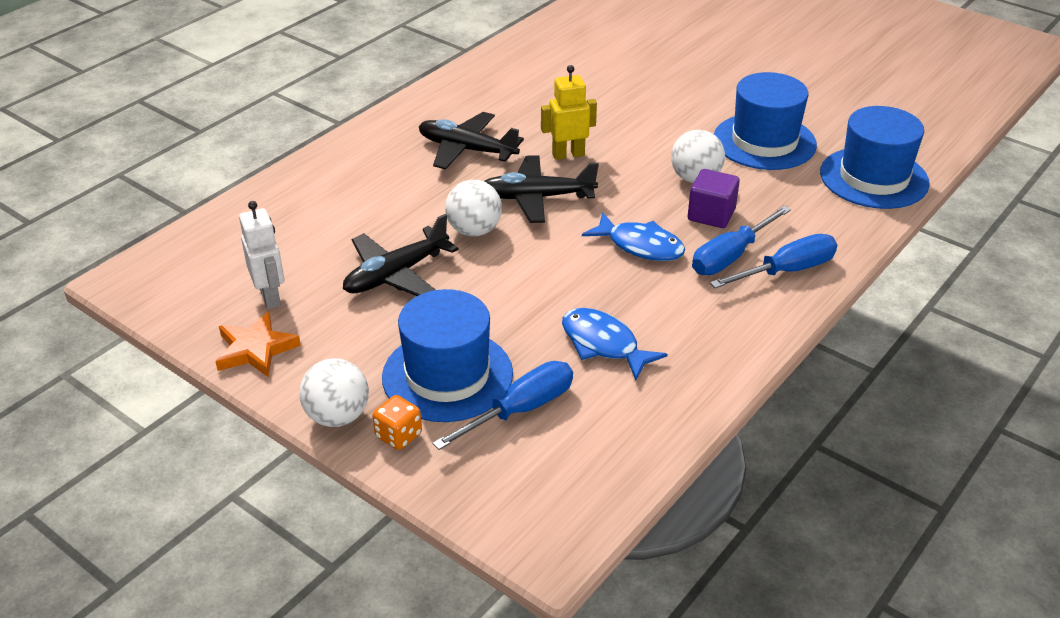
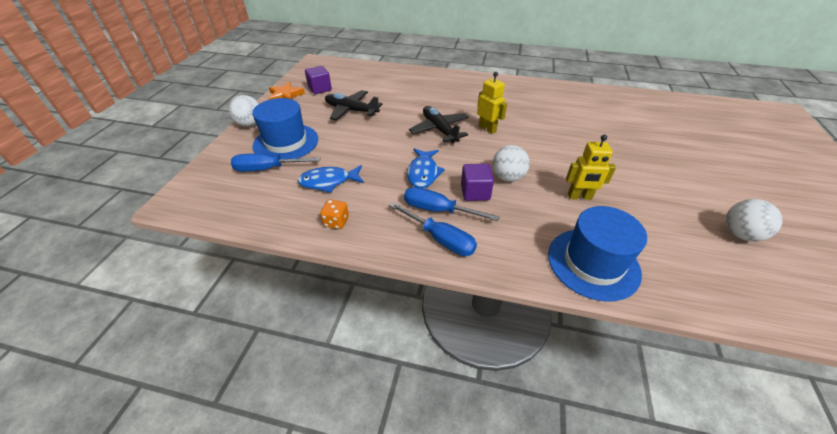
camera: 65 degrees right, 5 degrees up
white robot [239,201,284,309] -> purple cube [305,66,332,94]
orange dice [372,395,422,450] -> orange dice moved to [320,199,349,229]
black plane [419,112,524,170] -> none
blue screwdriver [432,361,573,450] -> blue screwdriver turned 150 degrees clockwise [231,153,320,171]
white ball [445,180,502,236] -> white ball moved to [726,199,782,241]
blue fish [562,308,668,380] -> blue fish turned 120 degrees counterclockwise [298,165,364,193]
blue hat [714,72,817,170] -> yellow robot [566,135,616,200]

